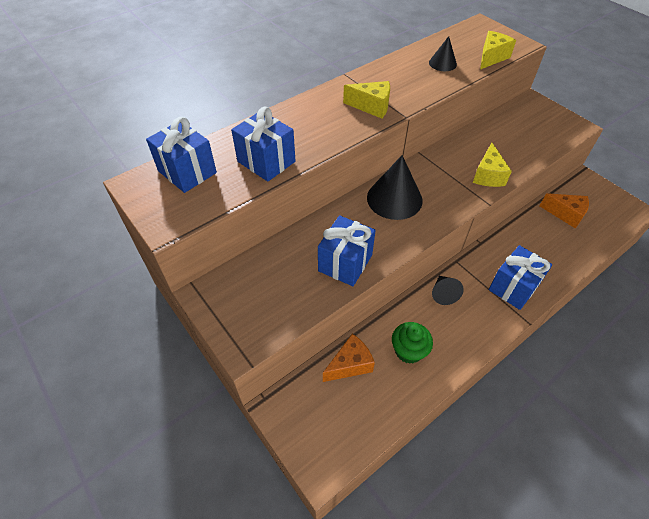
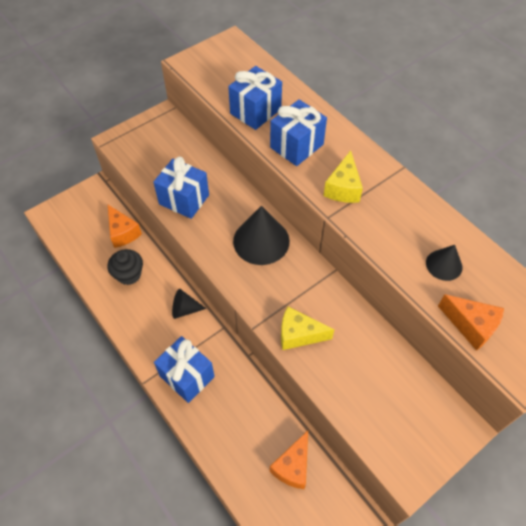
camera: 90 degrees right, 5 degrees up
blue gift [146,117,217,193] -> blue gift moved to [270,99,327,166]
green cupcake [392,322,433,364] -> black cupcake [107,249,143,285]
yellow cheese [480,31,516,70] -> orange cheese [438,294,504,351]

